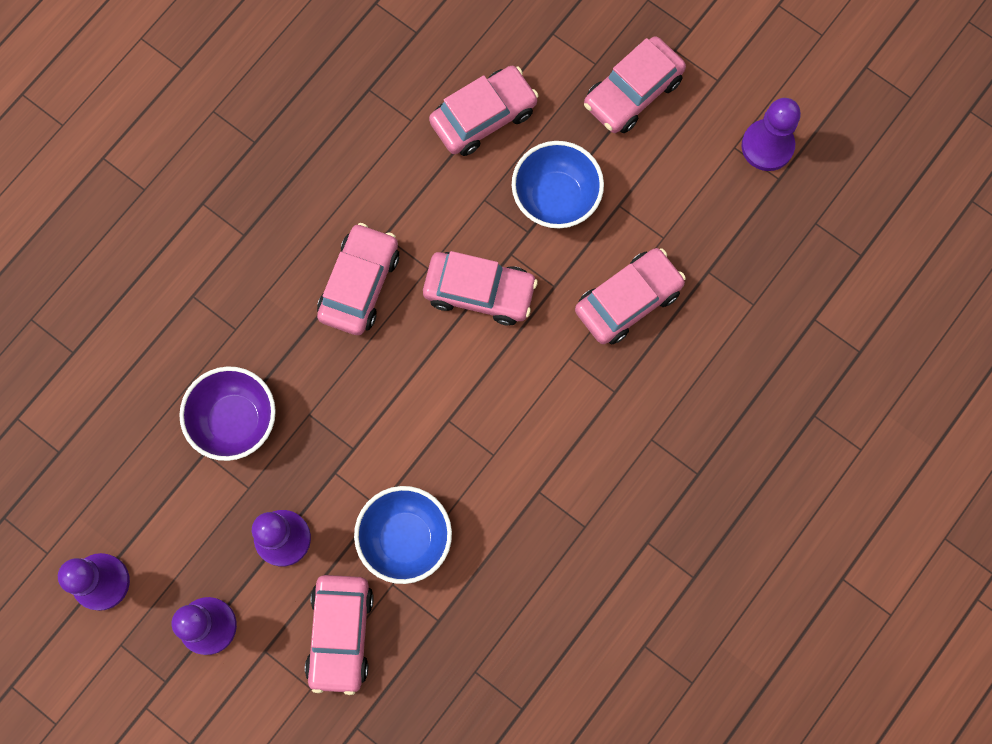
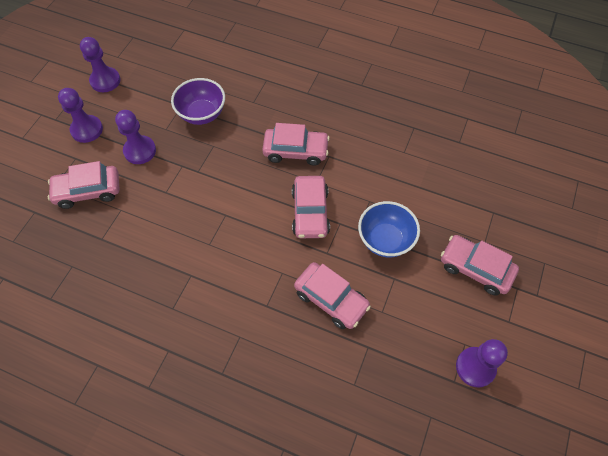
camera: 75 degrees right, 15 degrees down
blue bowl [354,486,452,584] -> none
pink car [429,66,539,156] -> none

